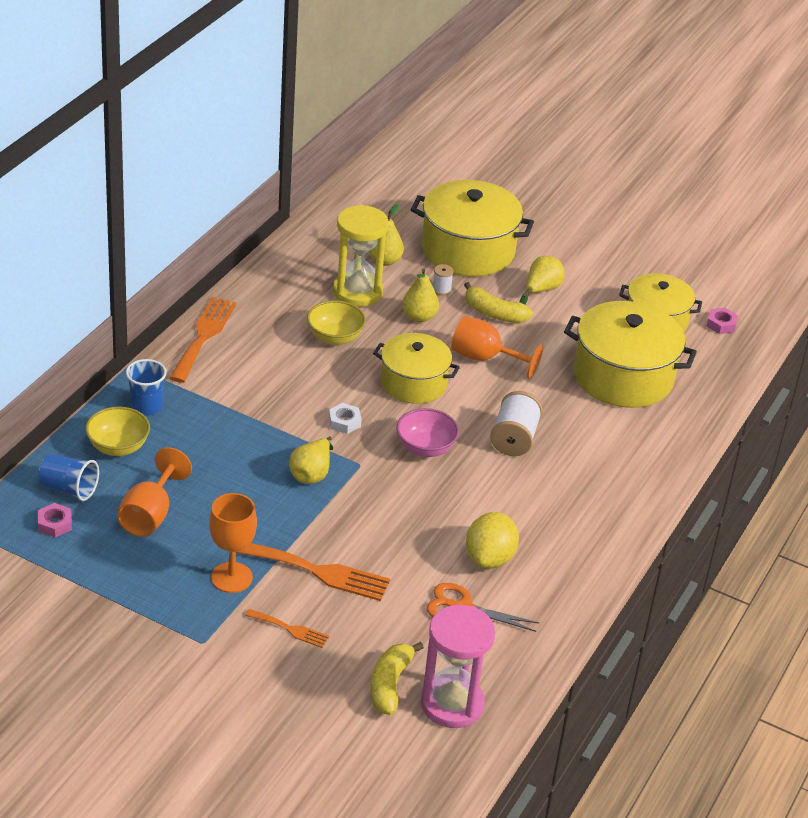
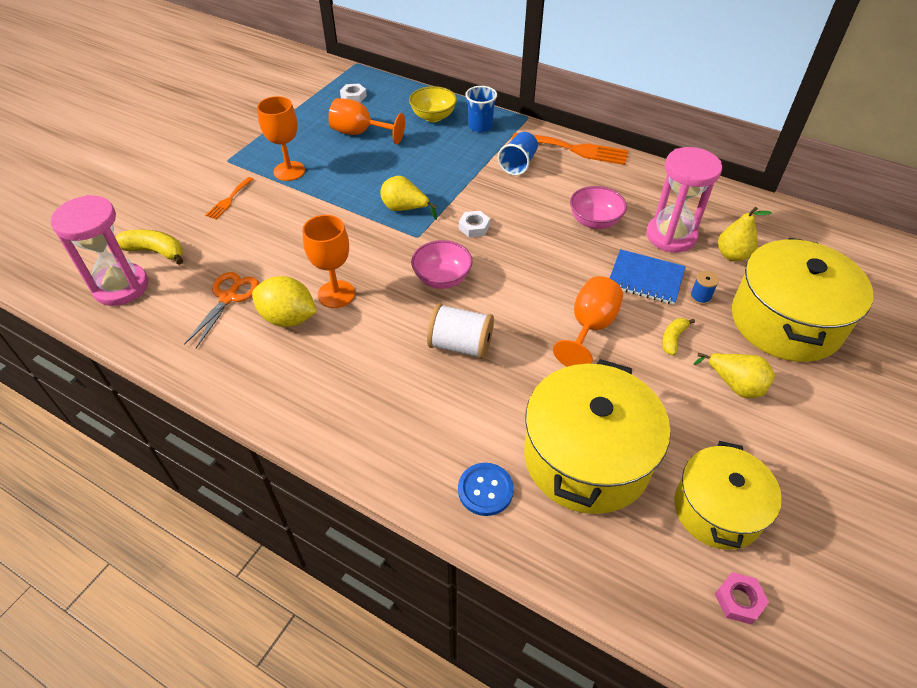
camera: 95 degrees right, 10 degrees up
pink nut [38,503,72,537] -> white nut [340,83,367,103]
blue cup [39,454,99,501] -> blue cup moved to [498,132,538,176]
orange fork [236,543,390,601] -> none
yellow bowl [307,300,366,345] -> pink bowl [570,186,627,229]
yellow hourglass [333,205,389,307] -> pink hourglass [646,147,722,253]
yellow pot [373,333,460,404] -> none
yellow pear [402,268,439,322] -> blue notebook [610,249,686,305]
white spool [433,264,454,295] -> blue spool [690,271,719,305]
yellow banana [464,282,533,323] -> yellow banana [662,318,695,356], size x0.61
none -> orange goblet [303,215,355,308]
none -> blue button [458,463,514,516]

